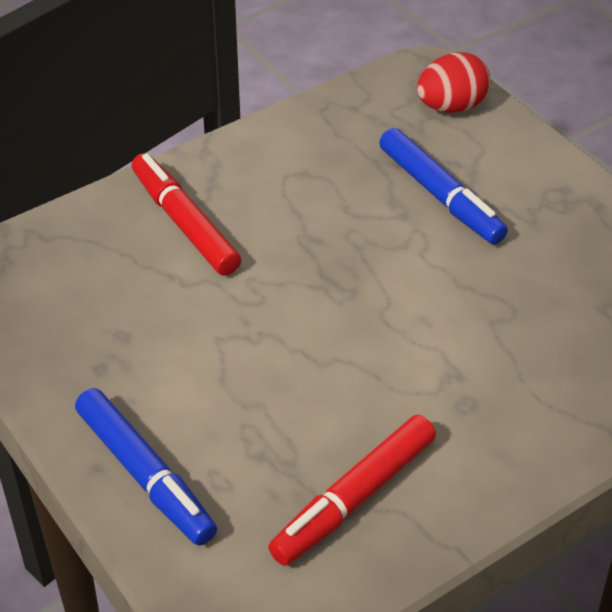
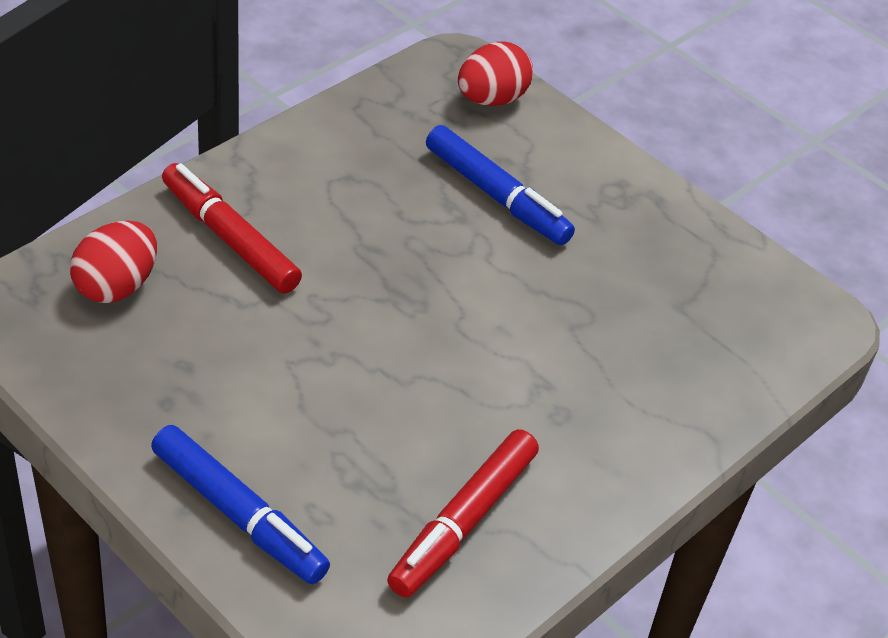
camera: 15 degrees left, 0 degrees up
none -> red egg [70,221,157,303]

